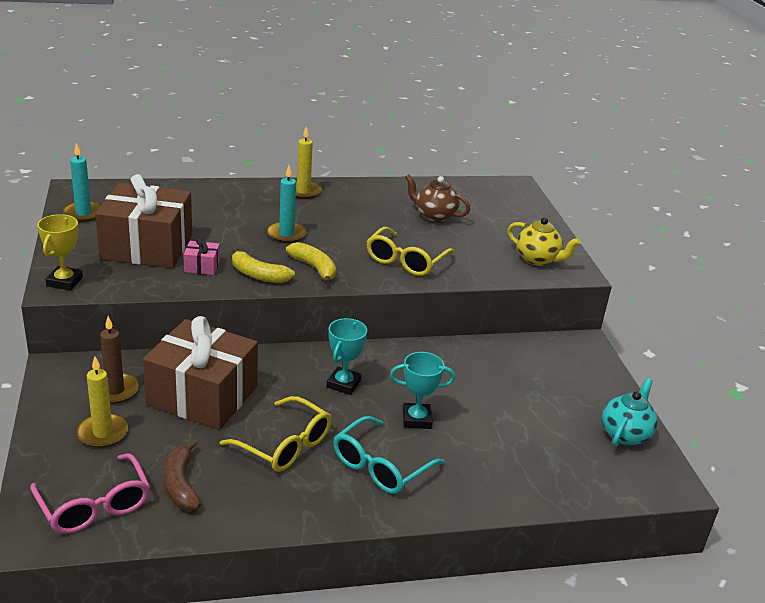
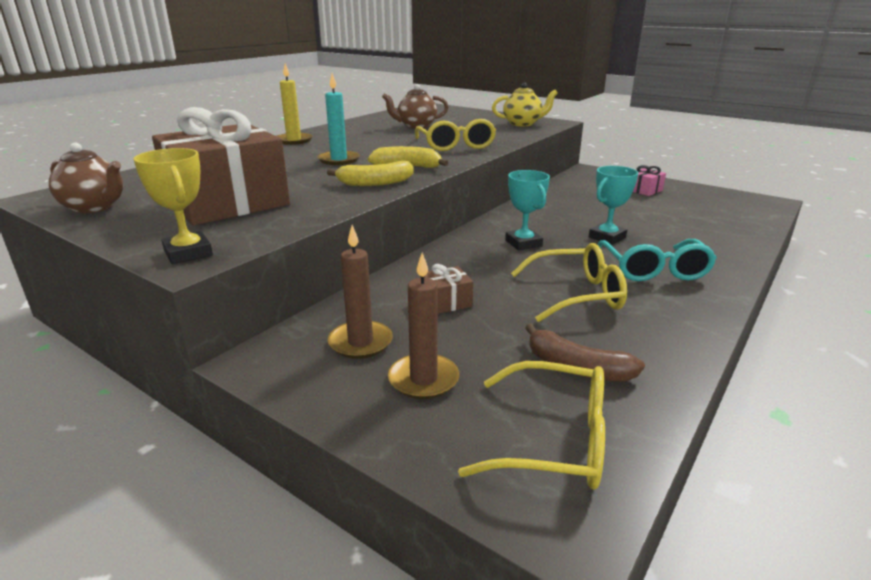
camera: 40 degrees left, 5 degrees down
pink glasses [30,453,150,534] -> yellow glasses [458,361,605,490]
turquoise candle [63,143,101,222] -> brown teapot [49,143,123,213]
yellow candle [77,356,128,448] -> brown candle [388,253,459,399]
brown gift [143,316,258,430] -> brown gift [424,264,473,314], size x0.40
pink gift [183,237,220,275] -> pink gift moved to [633,165,666,196]
turquoise teapot [602,378,658,446] -> none

